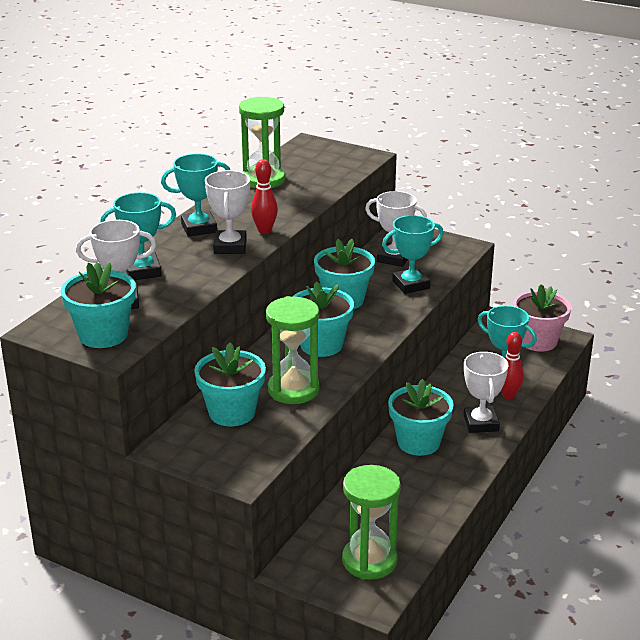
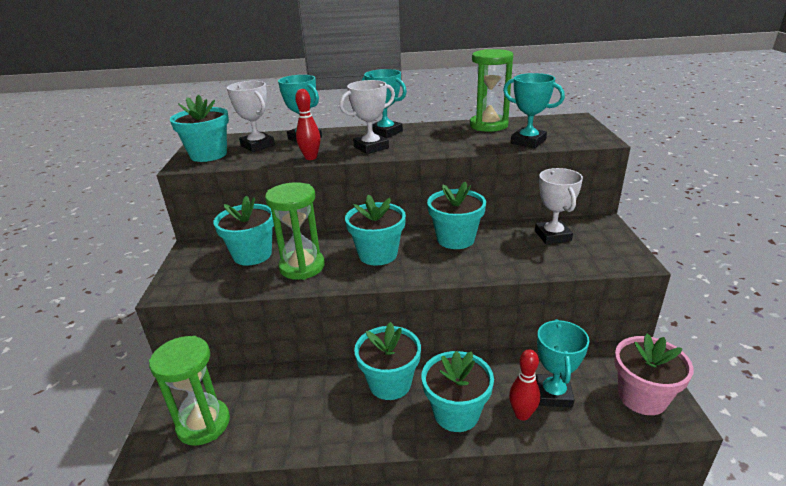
camera: 60 degrees right, 0 degrees up
red bowling pin [251,159,278,234] -> red bowling pin moved to [295,89,321,160]
turquoise trophy [382,215,444,294] -> turquoise trophy moved to [503,73,565,148]
white trophy [464,352,509,433] -> turquoise flower pot [422,351,494,432]

